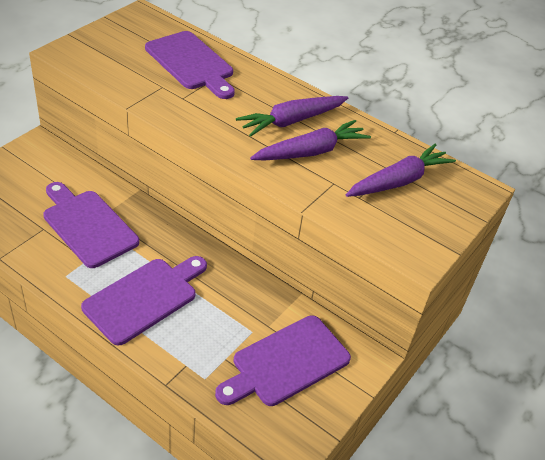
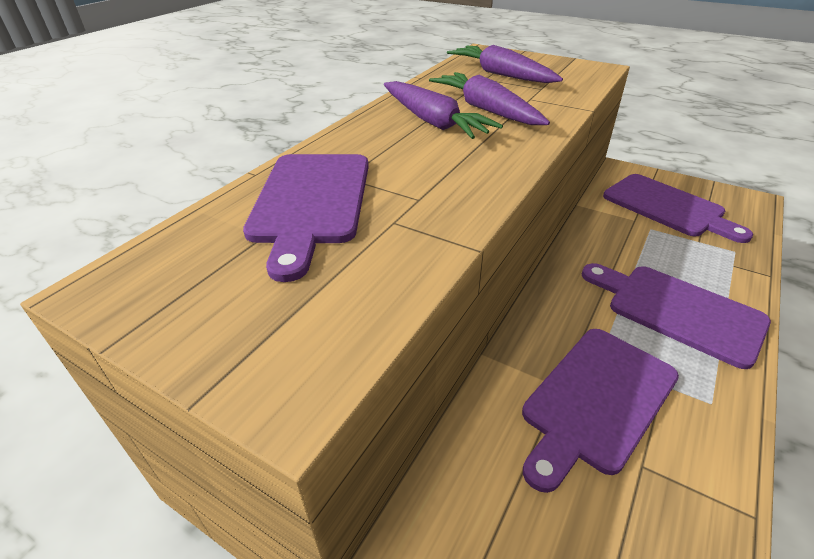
camera: 90 degrees left, 5 degrees down
purple cutting board [145,31,235,99] -> purple cutting board turned 135 degrees clockwise [243,154,369,282]

